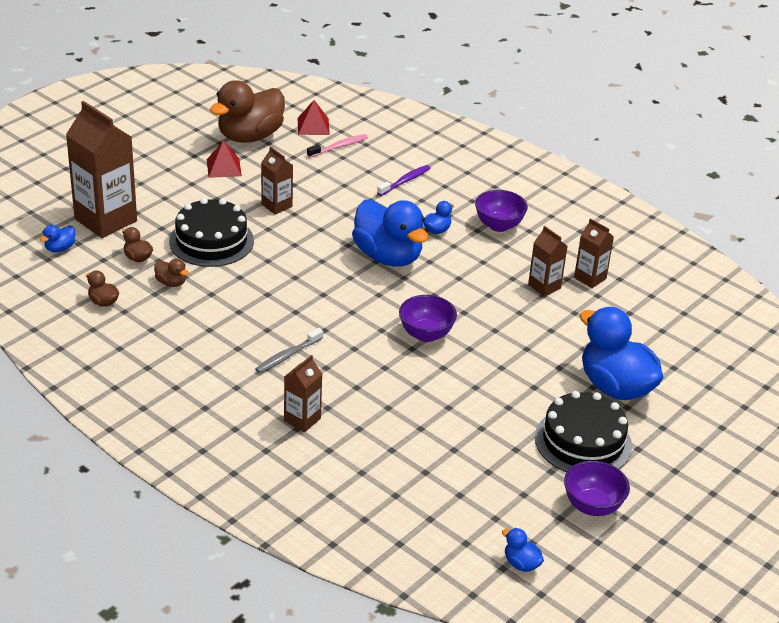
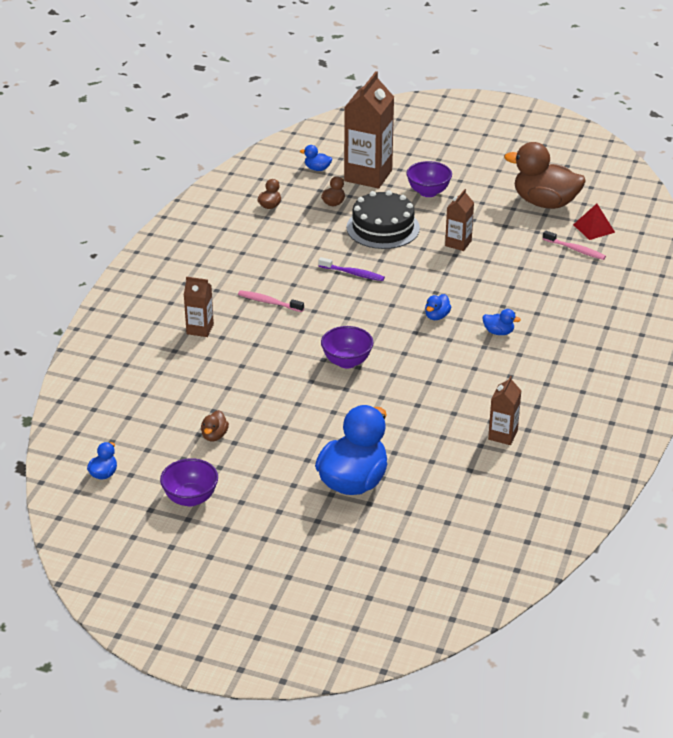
camera: 70 degrees right, 0 degrees up
brown duck [154,259,189,287] -> brown duck moved to [201,410,229,441]
red pyramid [207,140,242,178] -> none
grey toothbrush [255,328,323,373] -> pink toothbrush [238,290,304,312]
blue duck [352,200,428,267] -> blue duck [425,294,451,320], size x0.42
purple toothbrush [377,165,431,196] -> purple toothbrush moved to [318,257,385,281]
purple bowl [475,190,528,232] -> purple bowl moved to [406,161,452,197]
brown carton [528,226,568,297] -> none
black cake [535,391,632,472] -> none

